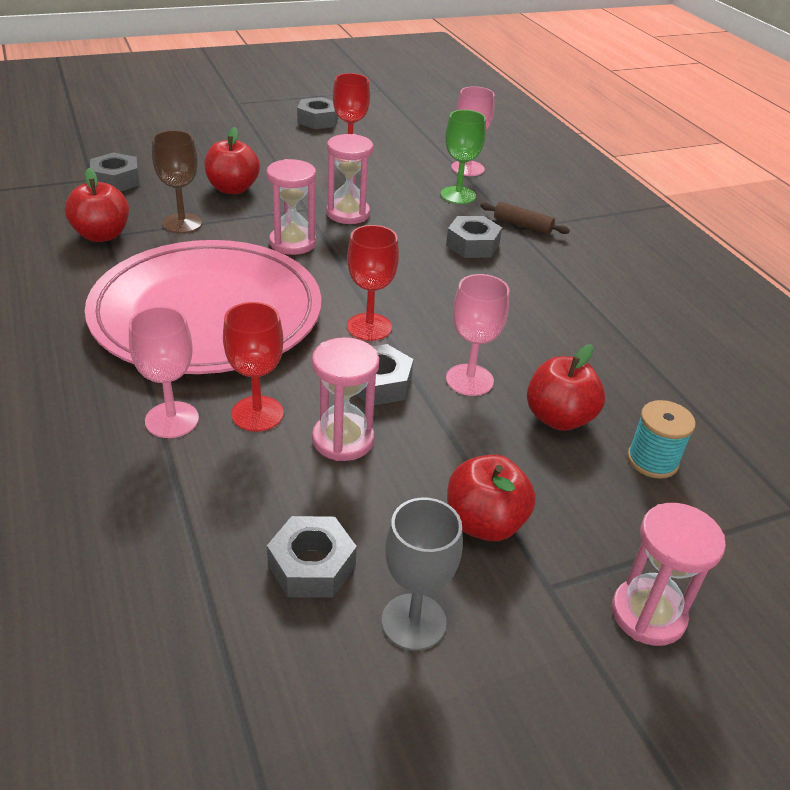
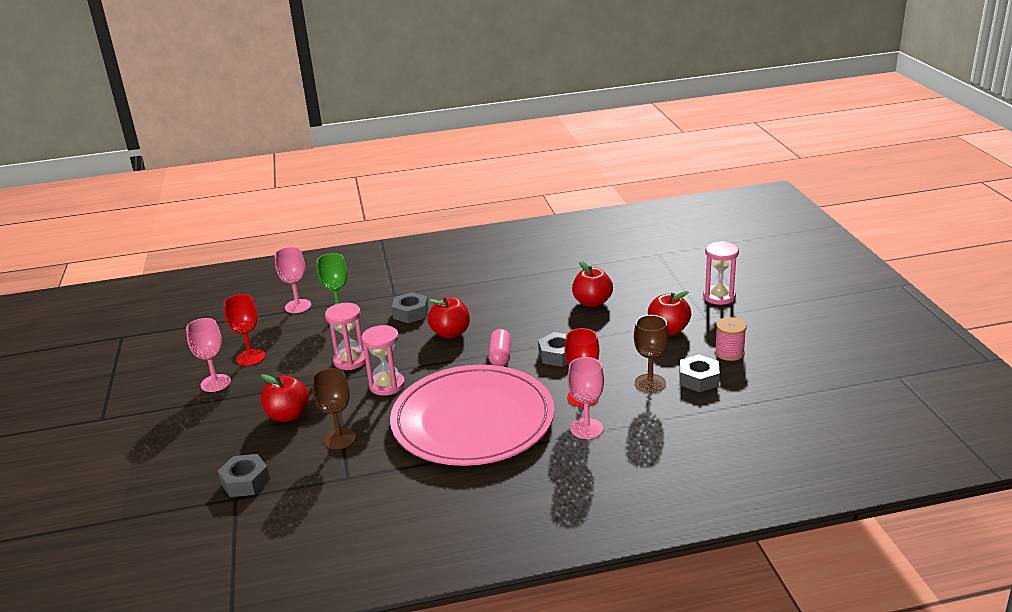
camera: 75 degrees left, 10 degrees down
red apple [65,168,129,242] -> red apple moved to [428,297,470,338]
grey nut [297,97,339,129] -> none
pink hourglass [312,337,379,461] -> none
red goblet [347,225,399,341] -> pink capsule [488,329,511,366]
grey goblet [382,497,463,651] -> pink spool [715,317,747,361]
pink goblet [446,274,509,396] -> pink goblet moved to [186,318,231,392]
brown rolling pin [480,202,570,234] -> none
turquoise spool [627,400,696,479] -> none
none -> brown goblet [634,315,669,393]

